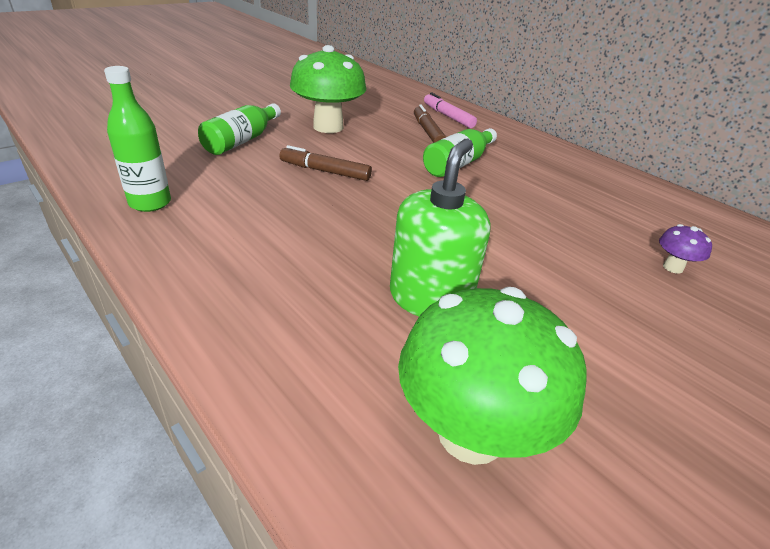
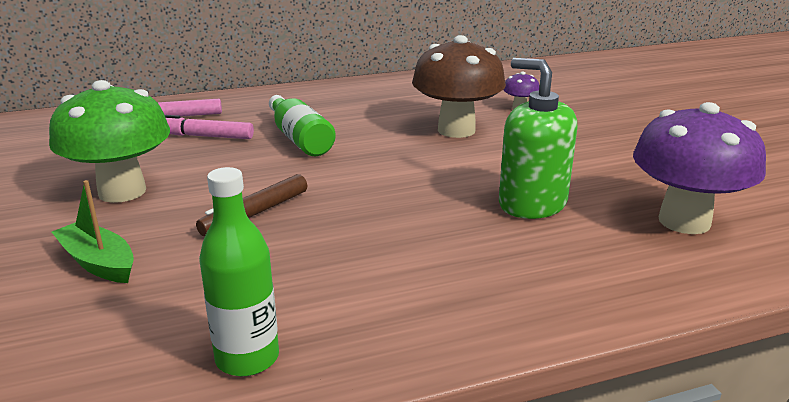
camera: 65 degrees left, 10 degrees down
green bottle [198,103,281,155] -> green boat [52,180,134,283]
green mushroom [398,287,587,465] -> purple mushroom [633,102,766,234]
brown marker [414,105,446,143] -> pink marker [165,115,254,139]
none -> brown mushroom [412,35,506,138]

